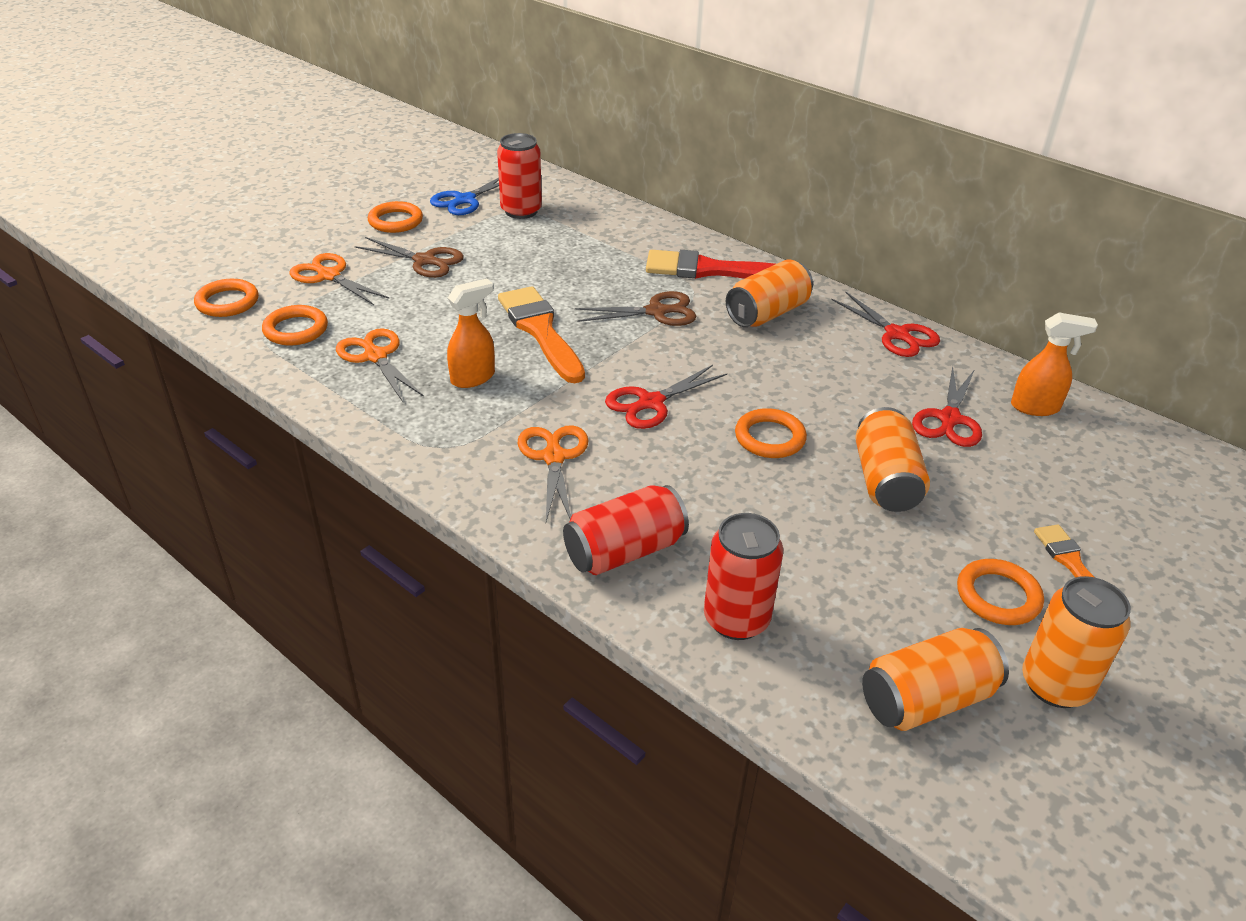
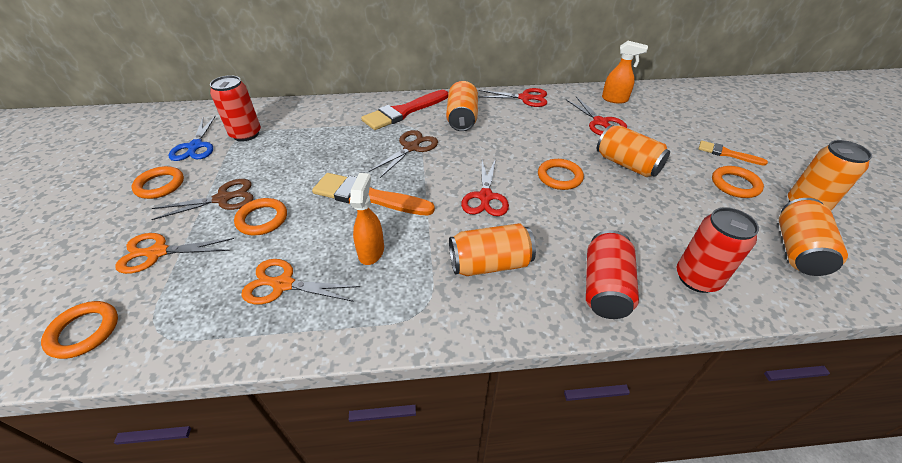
camera: 45 degrees left, 5 degrees up
orange ring [262,305,328,345] -> orange ring moved to [234,198,287,235]
orange scissors [517,425,589,521] -> orange can [449,223,536,276]
orange spray bottle [1011,312,1098,416] -> orange spray bottle turned 60 degrees clockwise [602,41,648,104]

